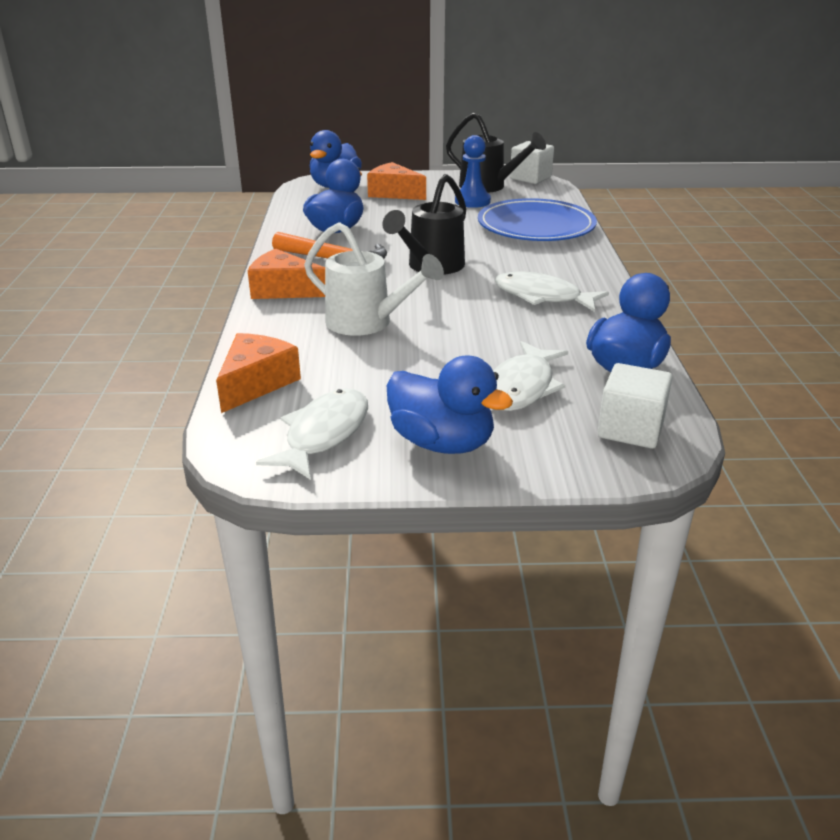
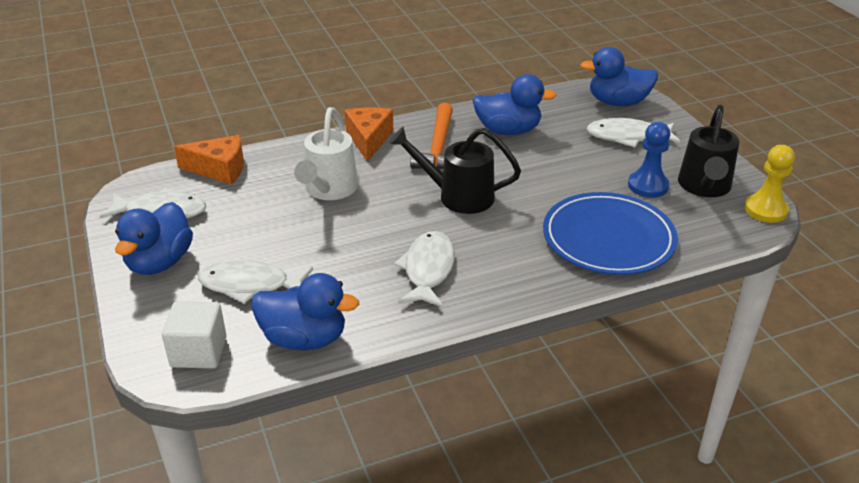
camera: 70 degrees right, 5 degrees up
orange cheese [367,162,426,200] -> white fish [587,118,680,147]
white cube [510,141,554,184] -> yellow pawn [744,145,795,223]

